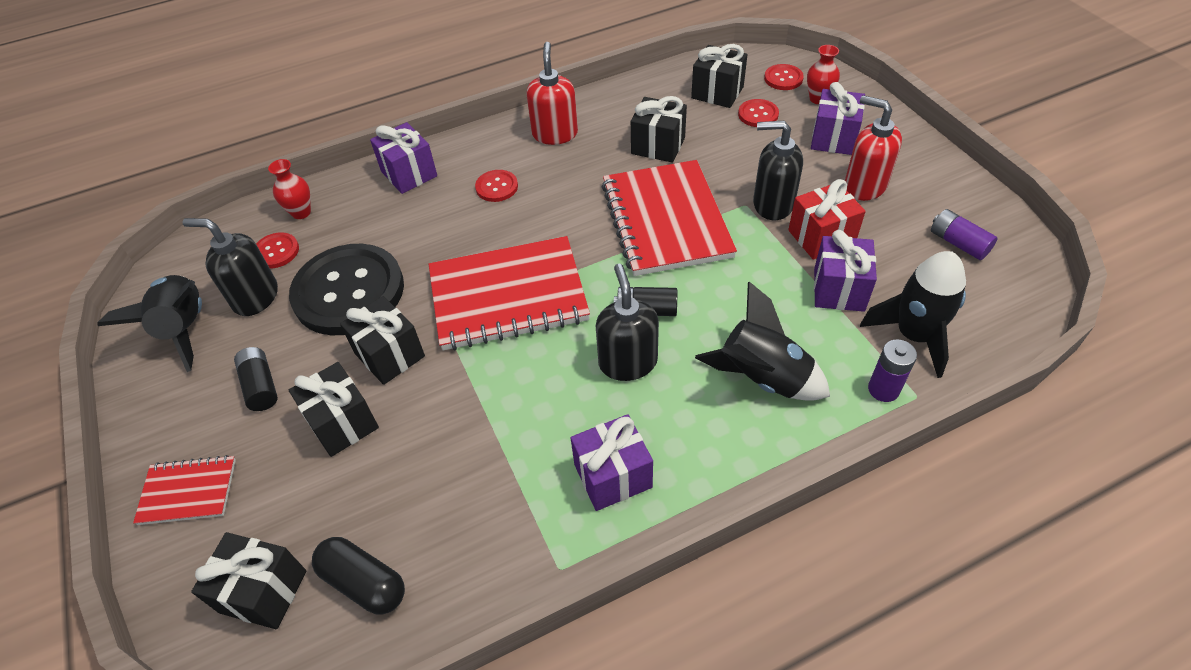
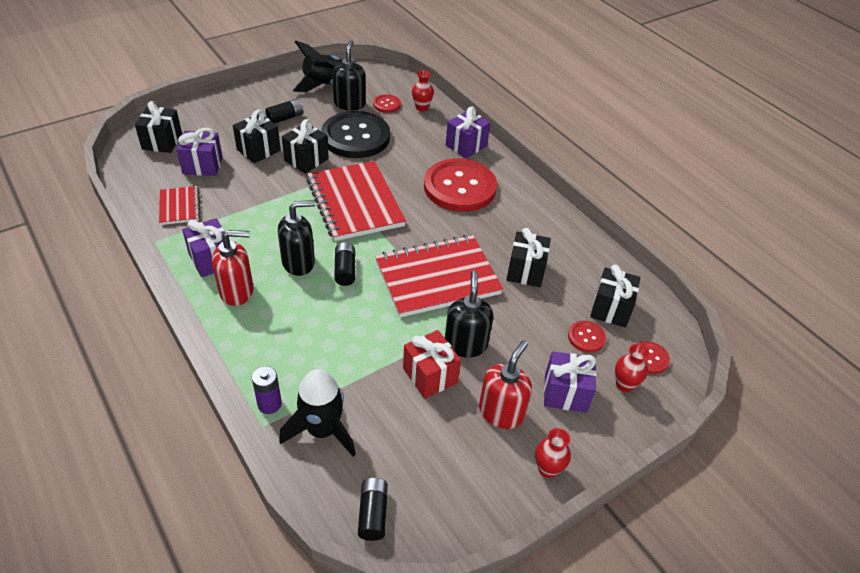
camera: 75 degrees right, 5 degrees down
red notebook [133,455,236,525] -> red notebook moved to [159,186,200,225]
black capsule [312,537,405,615] -> none
red button [475,170,518,202] -> red button [424,159,497,212], size x2.34
red soap dispenser [526,42,578,145] -> red soap dispenser moved to [212,230,254,306]
black rocket [695,282,830,401] -> none
purple gift [814,230,877,312] -> purple gift moved to [176,128,223,176]
purple battery [931,209,997,260] -> none
none -> black battery [358,478,388,541]
none -> red vase [535,428,571,478]

